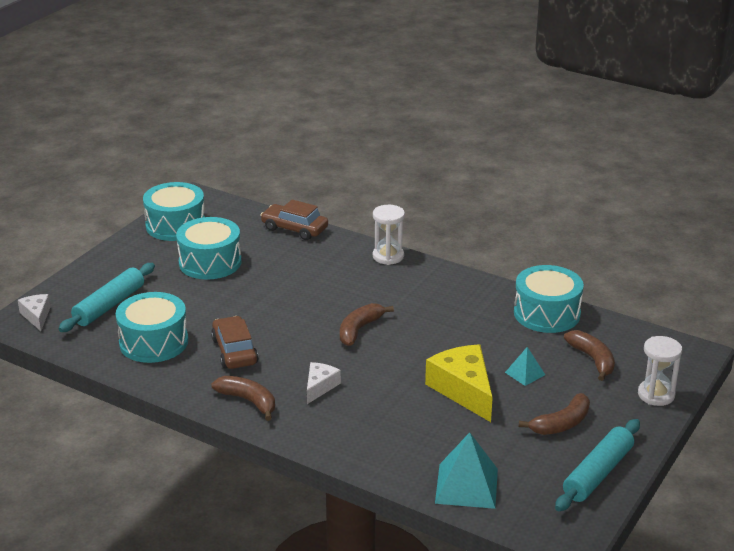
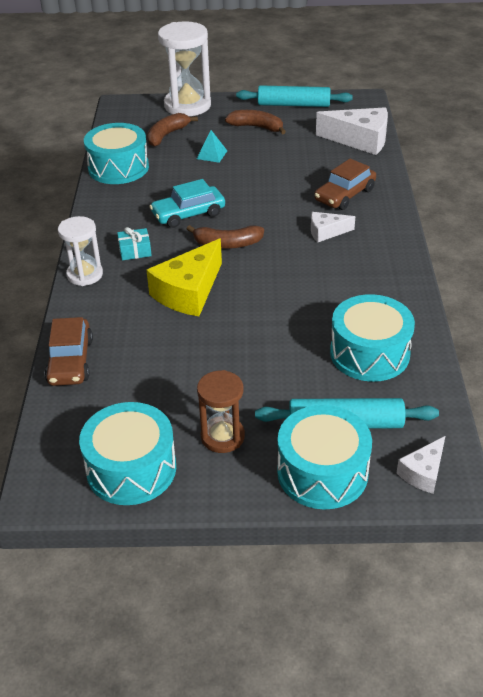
camera: 120 degrees left, 10 degrees up
turquoise drum [176,217,242,280] -> turquoise drum moved to [277,405,372,509]
brown car [211,316,258,369] -> brown car moved to [314,159,376,210]
brown banana [211,376,275,421] -> none
yellow cheese [425,344,493,422] -> yellow cheese moved to [146,238,222,316]
turquoise pyramid [435,432,498,509] -> white cheese [316,107,388,155]
white hourglass [638,336,682,406] -> white hourglass [158,21,211,116], size x1.69
none -> turquoise gift [117,227,152,260]
none -> turquoise car [149,179,225,228]
none -> brown hourglass [197,370,245,453]

